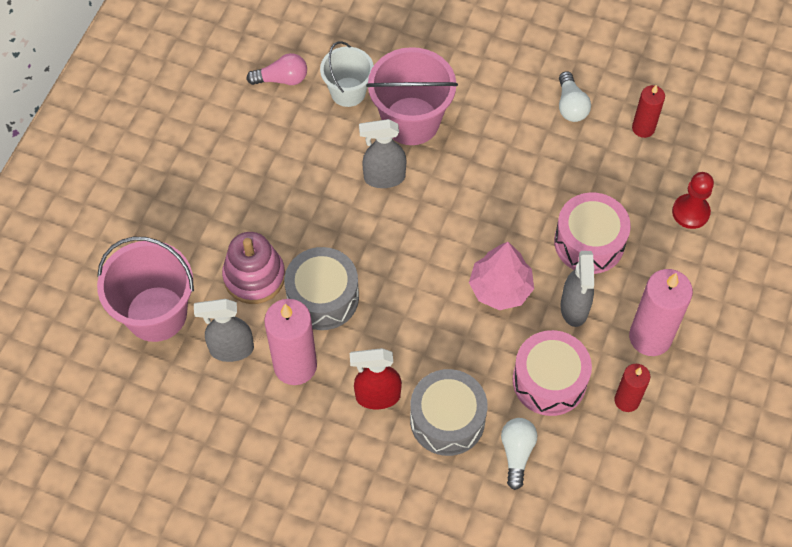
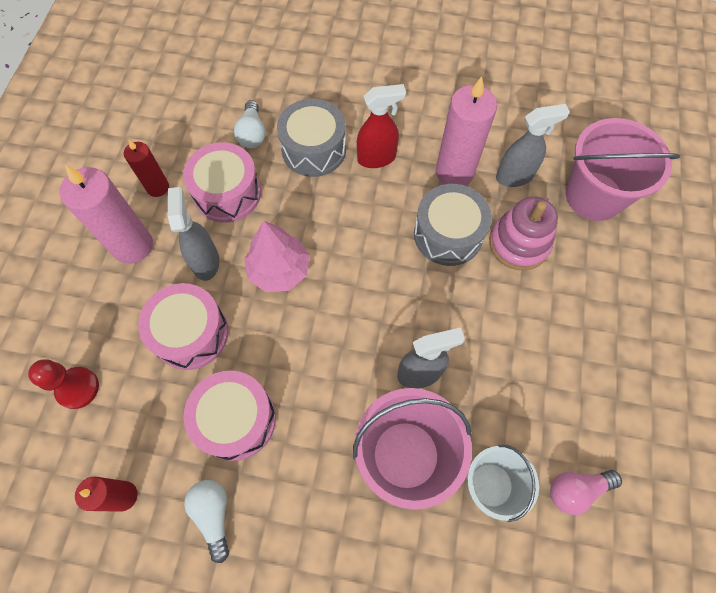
camera: 170 degrees right, 5 degrees up
none -> pink drum [184,371,276,461]

